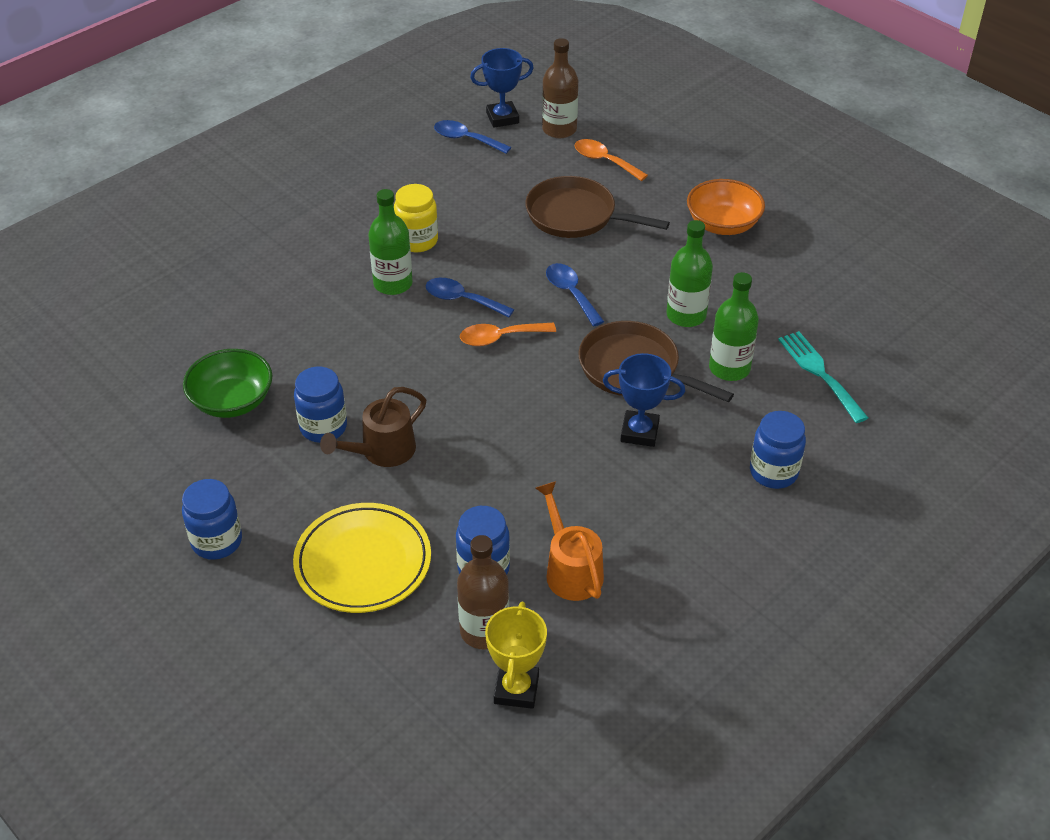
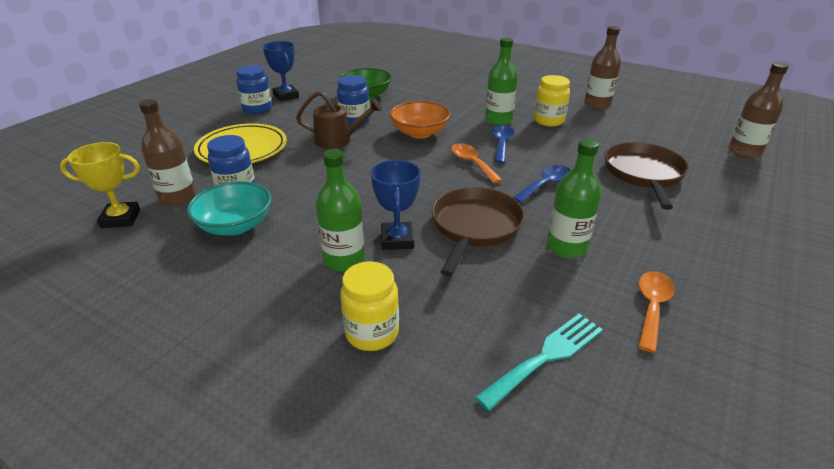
camera: 75 degrees right, 10 degrees down
brown watering can [320,387,426,467] -> brown watering can turned 150 degrees clockwise [296,91,383,149]
blue spoon [434,120,511,154] -> none
blue trophy [470,48,534,128] -> blue trophy moved to [263,41,299,101]
orange watering can [535,481,604,601] -> turquoise bowl [187,181,271,235]
orange spoon [575,139,648,181] -> orange spoon moved to [638,271,675,353]
orange bowl [687,179,765,235] -> orange bowl moved to [390,101,451,139]
green bottle [709,272,759,381] -> green bottle moved to [316,149,365,271]
blue jar [750,411,806,489] -> yellow jar [340,261,399,351]
none -> brown bottle [584,26,621,110]

